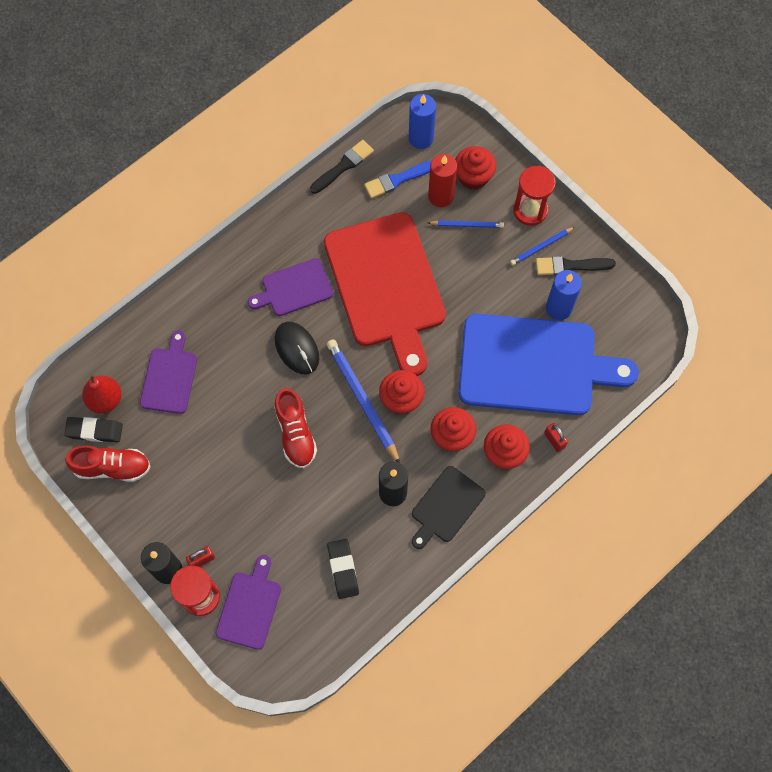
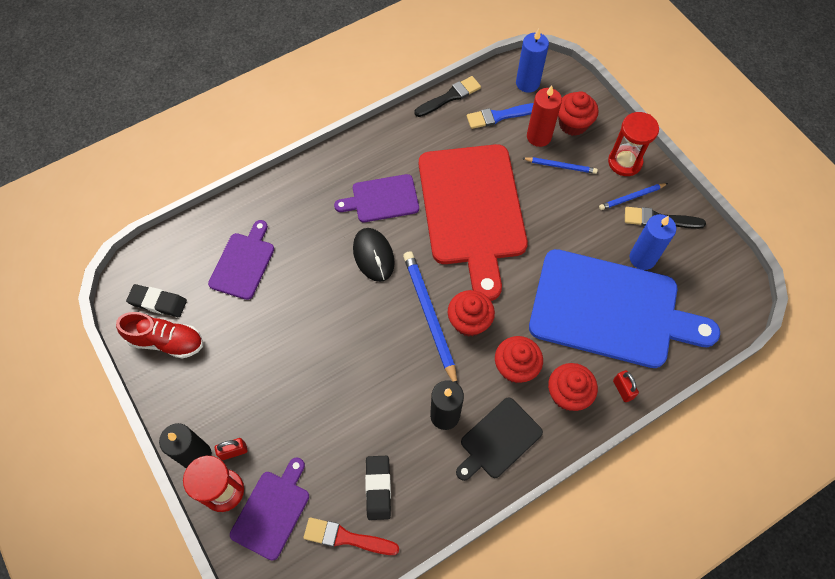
camera: 10 degrees right, 5 degrees down
red pear [82,374,122,413] -> none
red shoe [274,388,317,468] -> none
none -> red brush [303,517,399,555]

